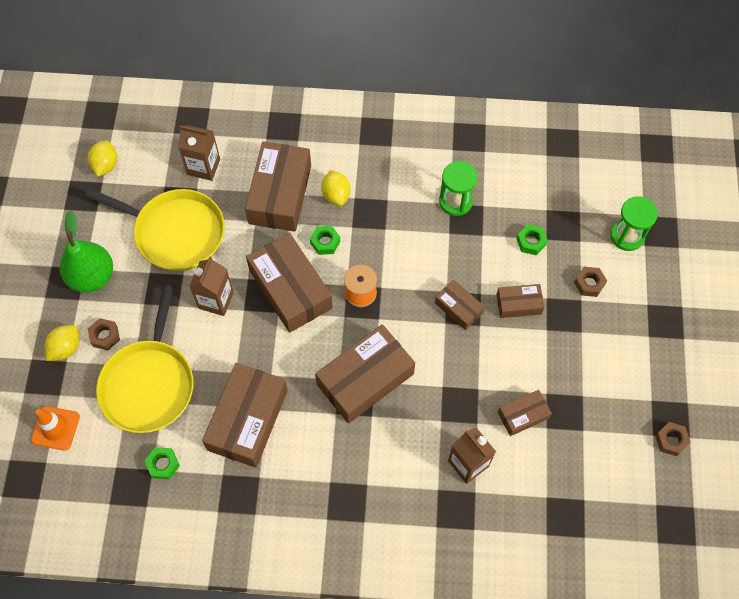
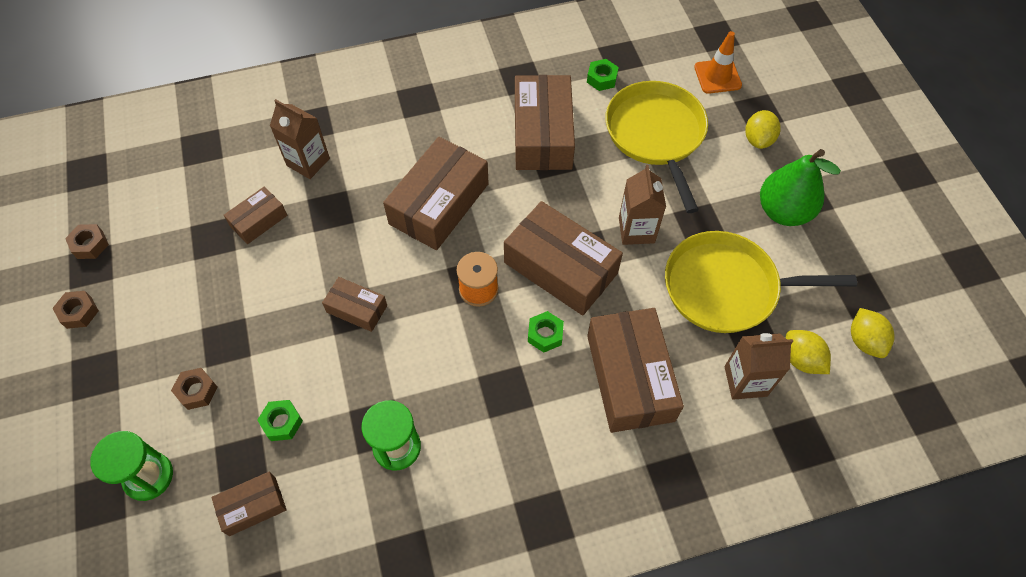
camera: 160 degrees right, 5 degrees down
brown nut [88,318,120,350] -> brown nut moved to [53,291,99,329]
yellow lemon [321,170,351,206] -> yellow lemon moved to [785,330,831,374]
brown box [496,284,545,318] -> brown box moved to [211,472,287,536]

